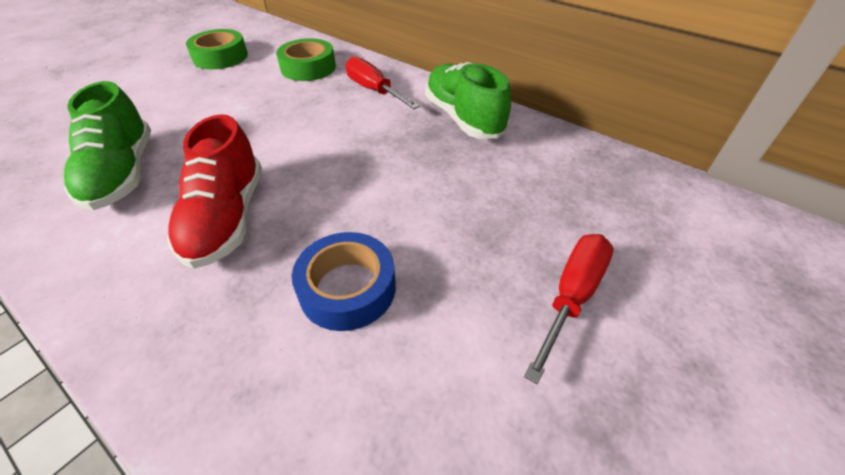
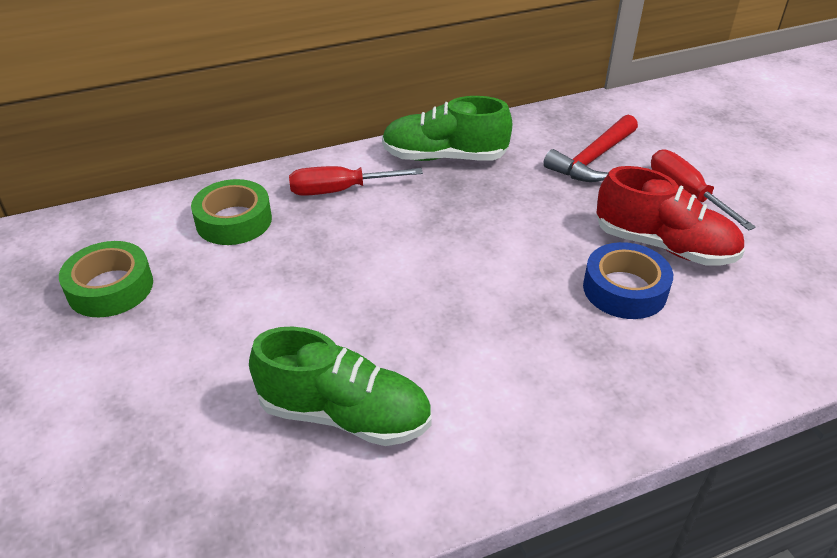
camera: 60 degrees left, 5 degrees down
red shoe [167,114,262,269] -> red shoe moved to [596,166,745,266]
none -> red hammer [543,114,638,182]

